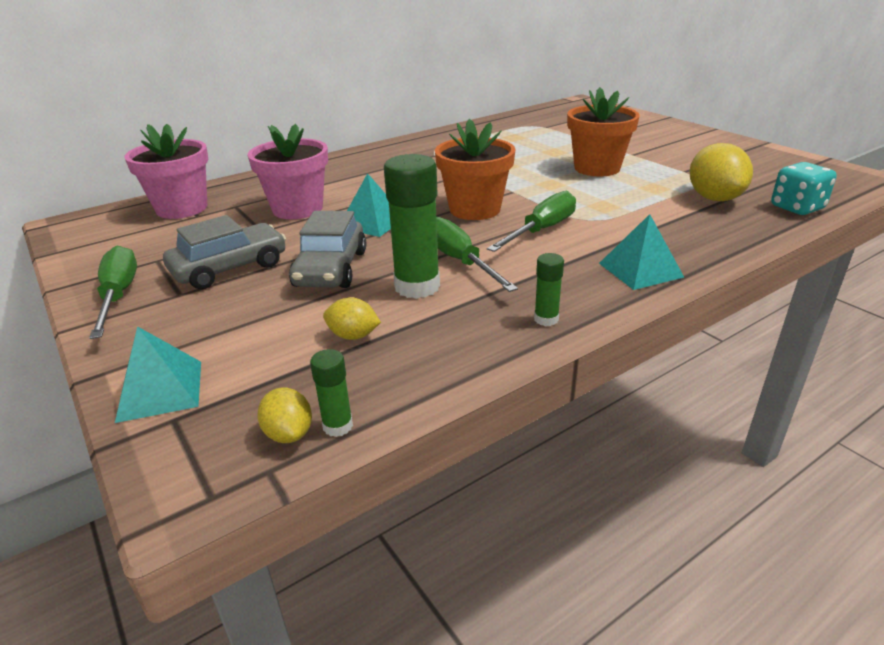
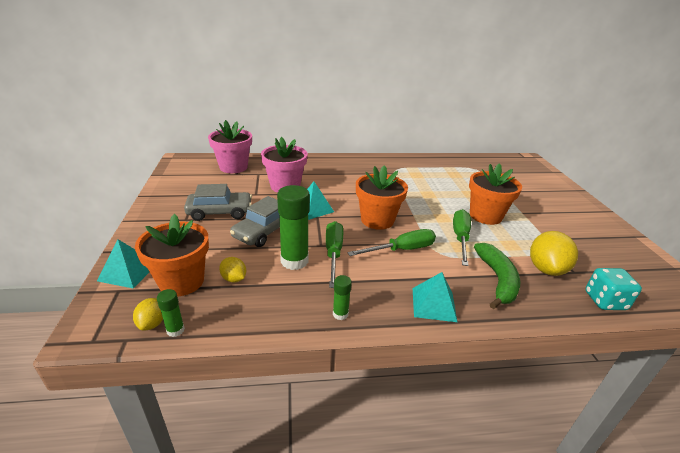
camera: 25 degrees right, 0 degrees up
green screwdriver [89,246,137,339] -> green screwdriver moved to [453,209,471,266]
none -> orange flower pot [135,214,209,296]
none -> green banana [474,243,520,309]

